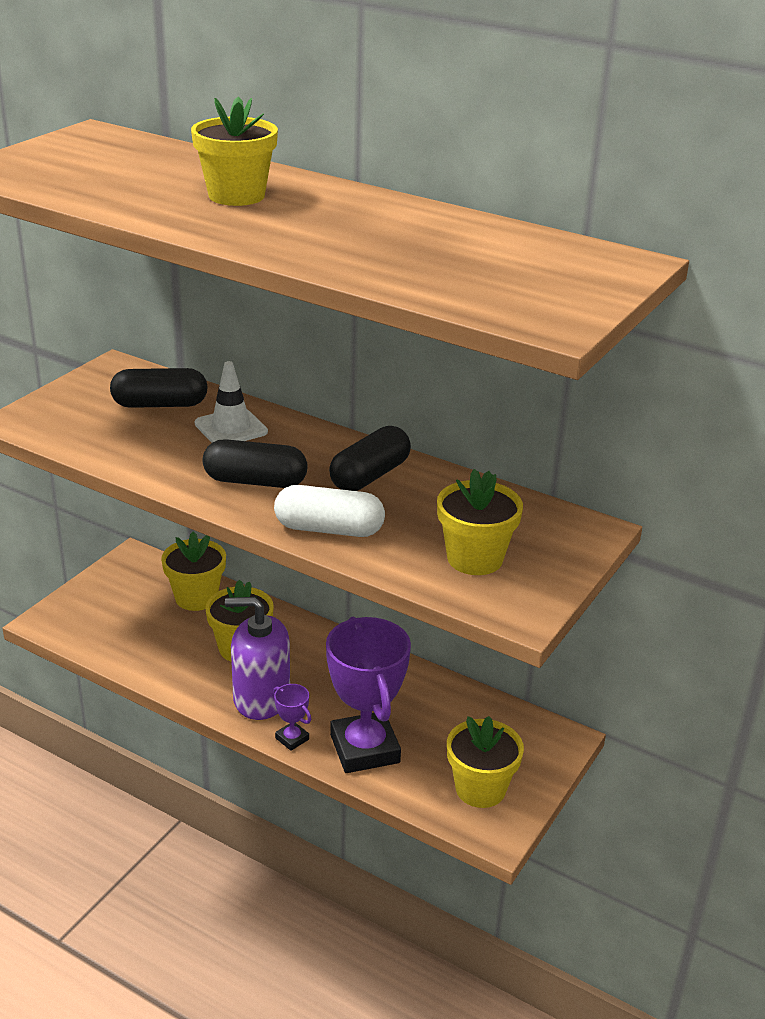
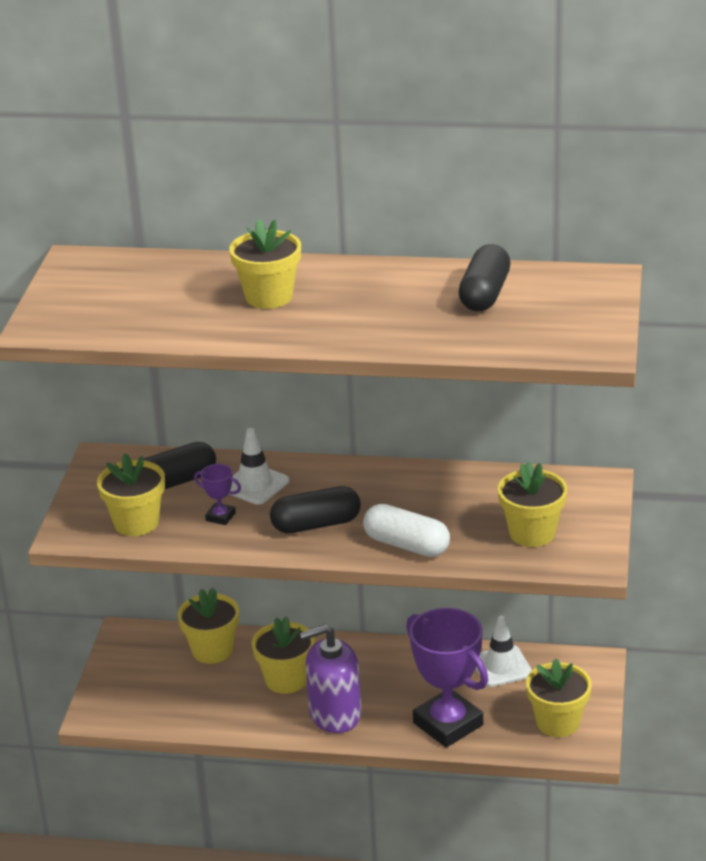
camera: 20 degrees left, 0 degrees up
purple trophy [273,684,311,751] -> purple trophy moved to [194,464,241,525]
white capsule [274,485,385,537] -> white capsule turned 45 degrees clockwise [363,504,450,557]
black capsule [329,426,411,491] -> black capsule moved to [458,244,511,311]
none -> yellow flower pot [97,453,165,536]
none -> white traffic cone [476,616,532,687]

